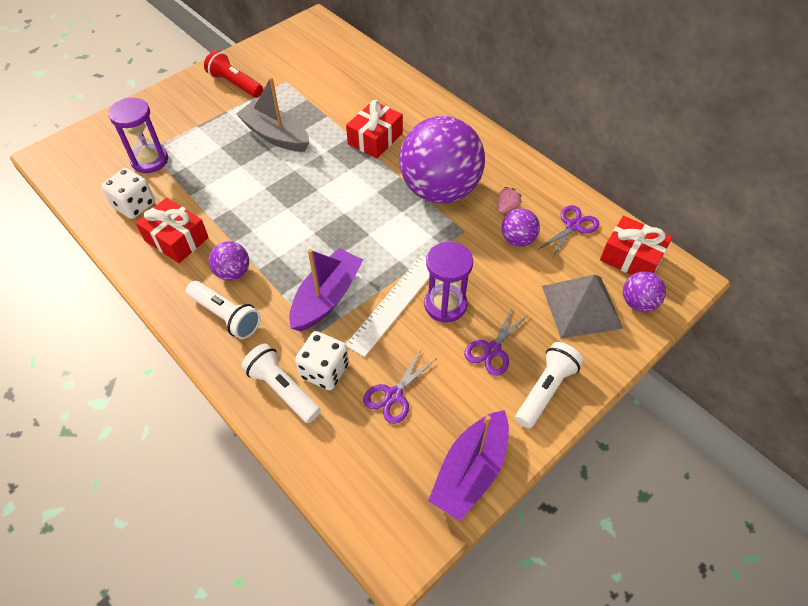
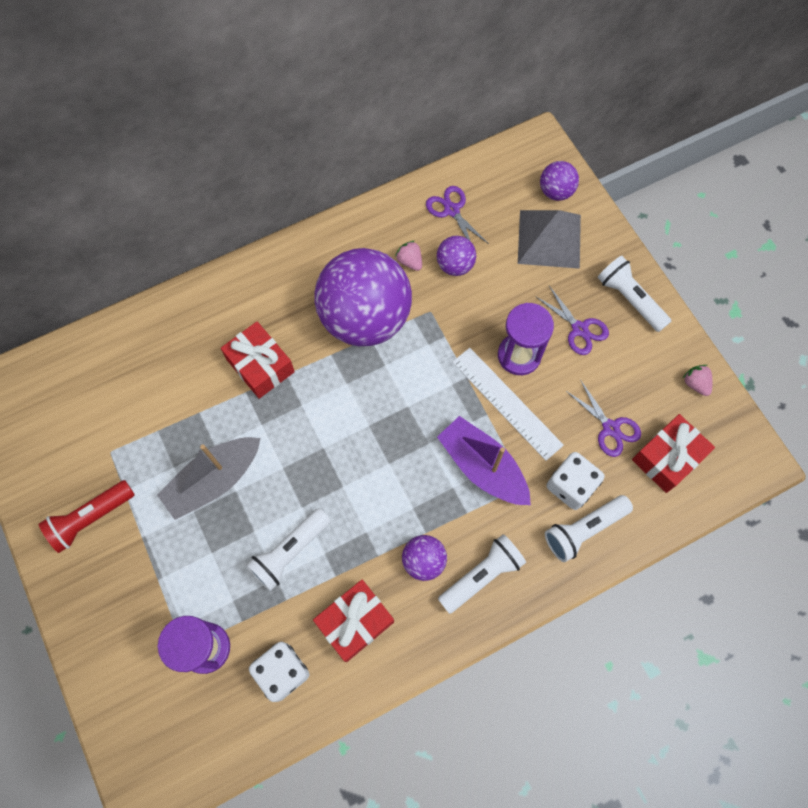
camera: 75 degrees left, 15 degrees up
purple boat [428,410,509,521] -> pink strawberry [683,365,712,396]
red gift [600,216,672,275] -> red gift moved to [632,414,715,493]
none -> white flashlight [246,508,331,591]

